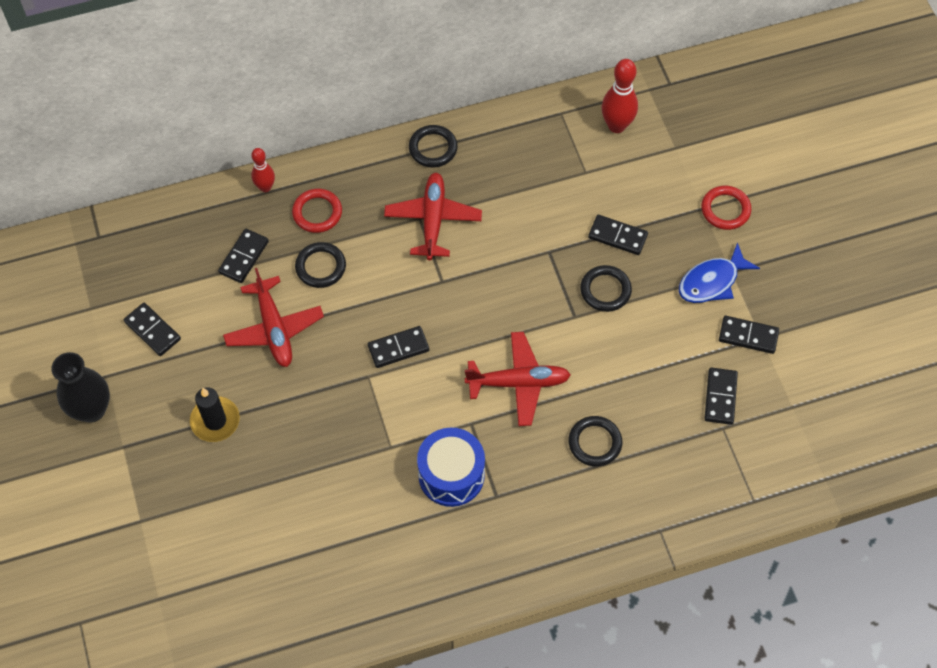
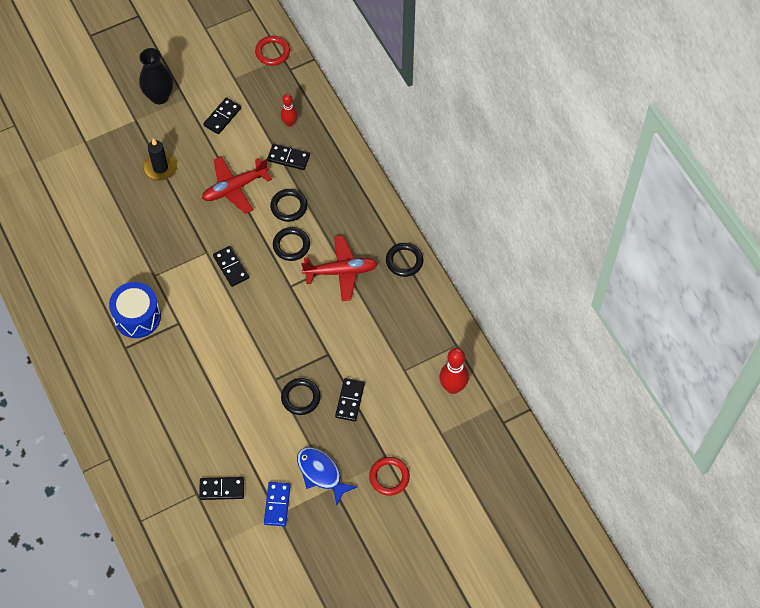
camera: 80 degrees right, 0 degrees up
red bowling pin [251,148,275,192] -> red bowling pin moved to [281,94,297,127]
red ring [292,189,342,233] -> red ring moved to [255,36,290,66]
red plane [465,332,571,426] -> none
black ring [568,416,622,467] -> black ring moved to [273,227,310,261]
black domino [719,316,779,354] -> blue domino [264,482,291,526]

